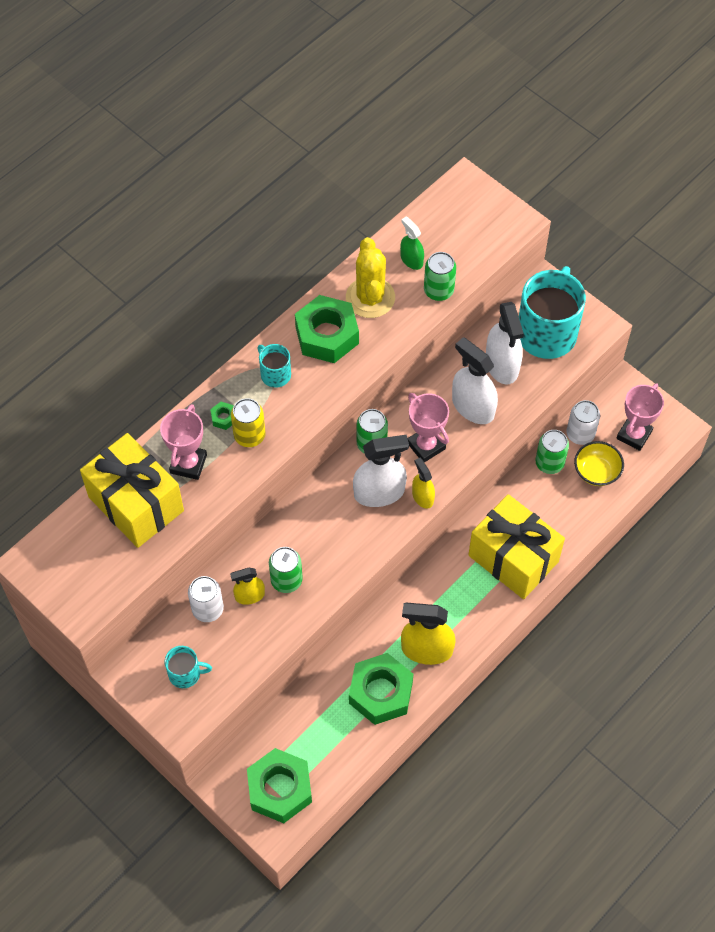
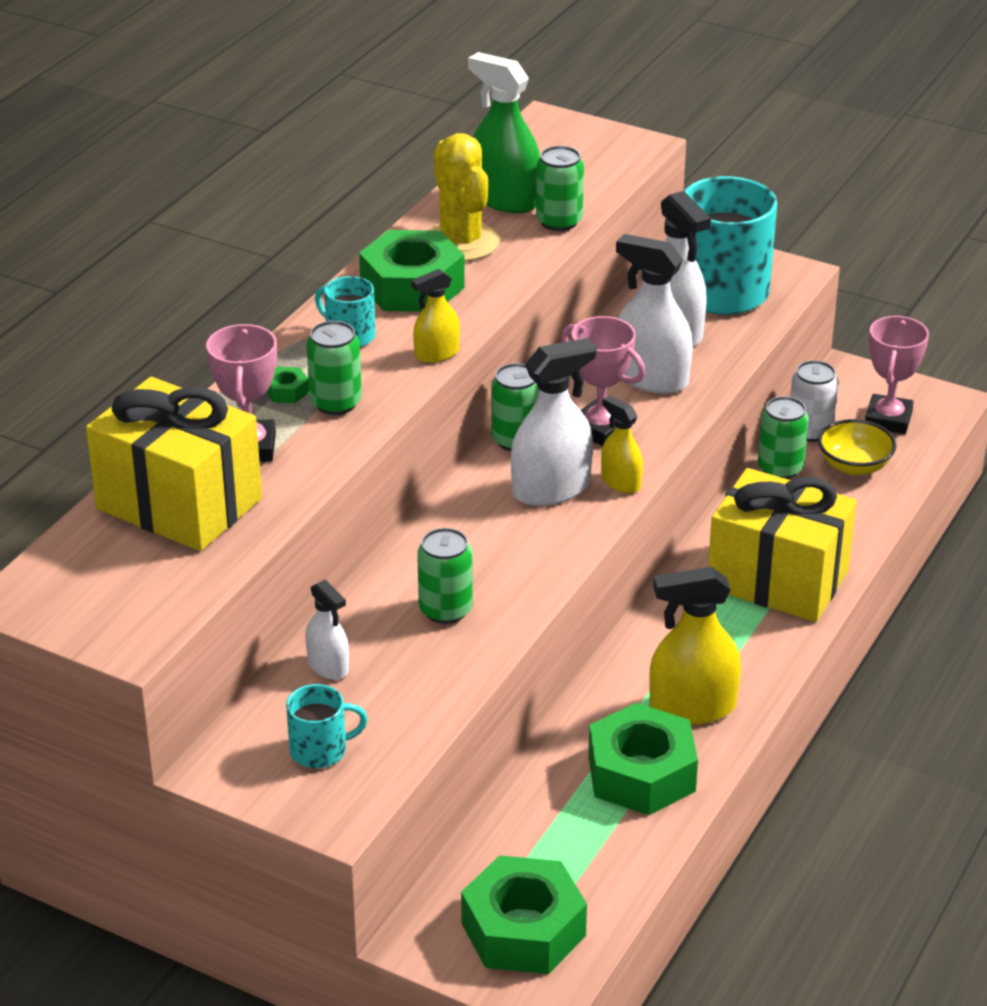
camera: 15 degrees left, 25 degrees down
white can [188,576,224,622] -> white spray bottle [305,580,349,680]
yellow spray bottle [230,568,265,605] -> yellow spray bottle moved to [411,269,460,363]
yellow can [231,398,265,447] -> green can [306,321,362,415]
green spray bottle [400,216,424,270] -> green spray bottle [468,52,540,213], size x1.76

